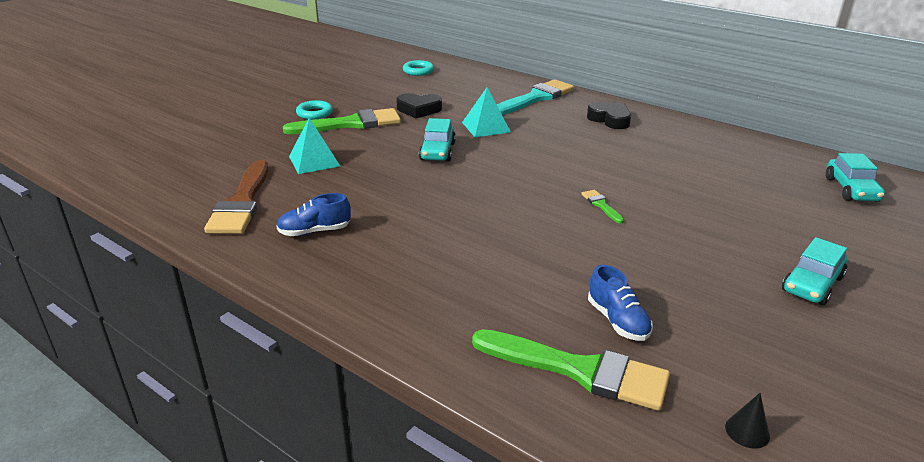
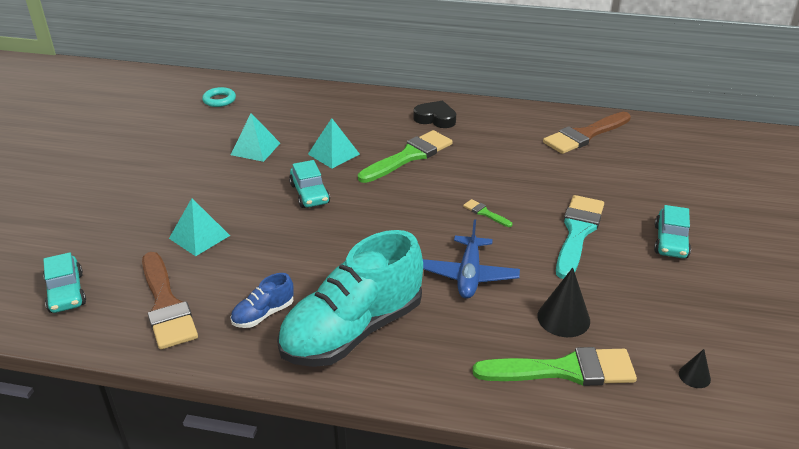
camera: 25 degrees left, 5 degrees up
green brush [283,108,401,134] -> green brush moved to [358,130,453,183]
turquoise ring [296,100,333,120] -> none
black heart [396,93,442,118] -> turquoise pyramid [231,113,280,162]
turquoise brush [497,79,574,115] -> turquoise brush moved to [556,195,604,279]
blue shoe [588,265,653,341] -> black cone [537,267,590,337]
turquoise car [826,153,885,202] -> turquoise car moved to [43,252,86,313]
none -> turquoise shoe [277,230,423,367]
none -> blue plane [423,219,520,299]
none -> brown brush [543,112,631,154]

